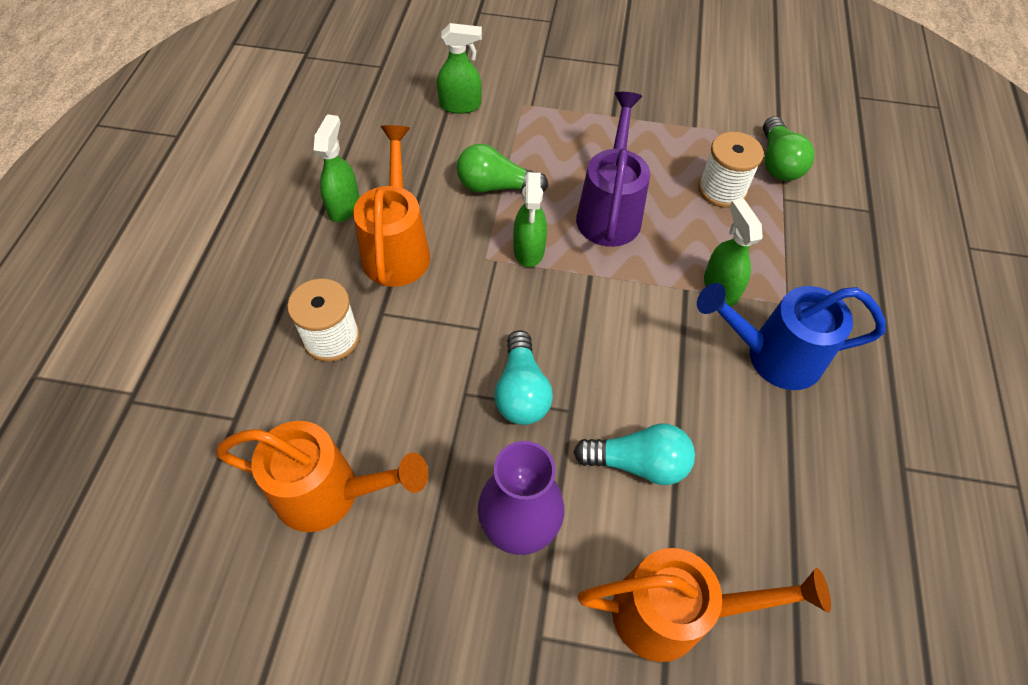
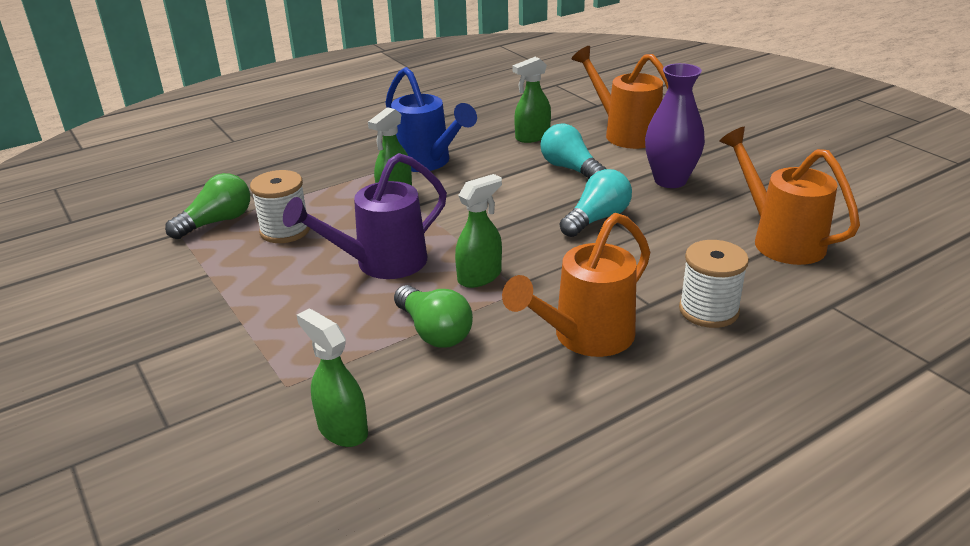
camera: 130 degrees left, 25 degrees down
green spray bottle [314,114,359,222] -> green spray bottle moved to [512,57,551,143]

